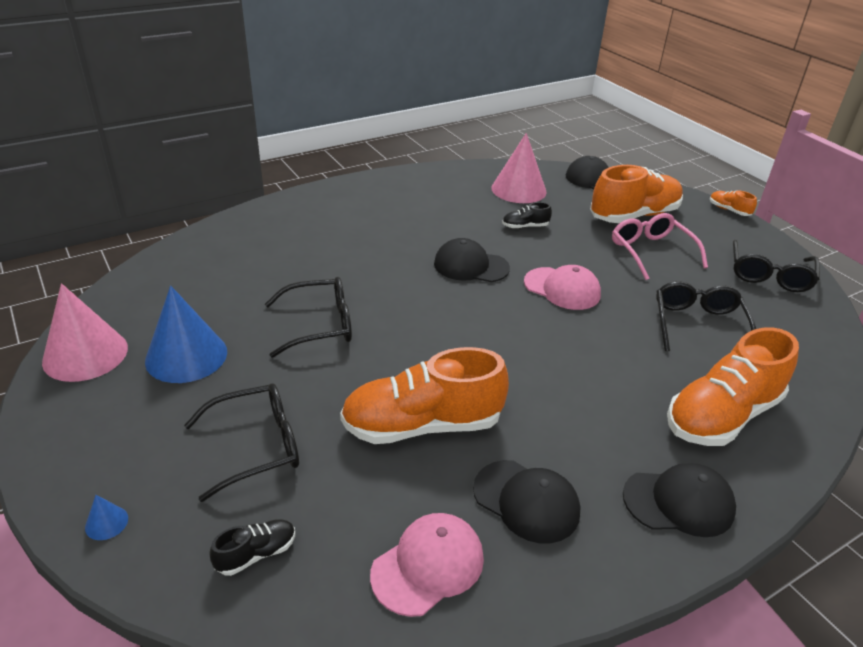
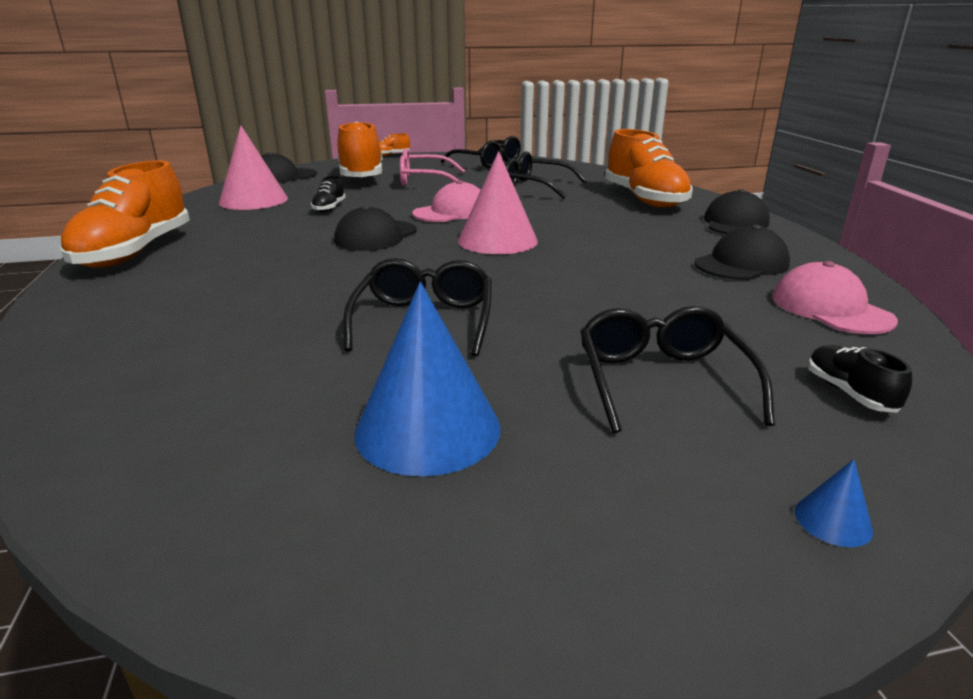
camera: 70 degrees left, 10 degrees down
pink cone [42,283,128,382] -> pink cone moved to [458,151,538,254]
orange shoe [340,347,509,444] -> orange shoe moved to [60,160,190,268]

